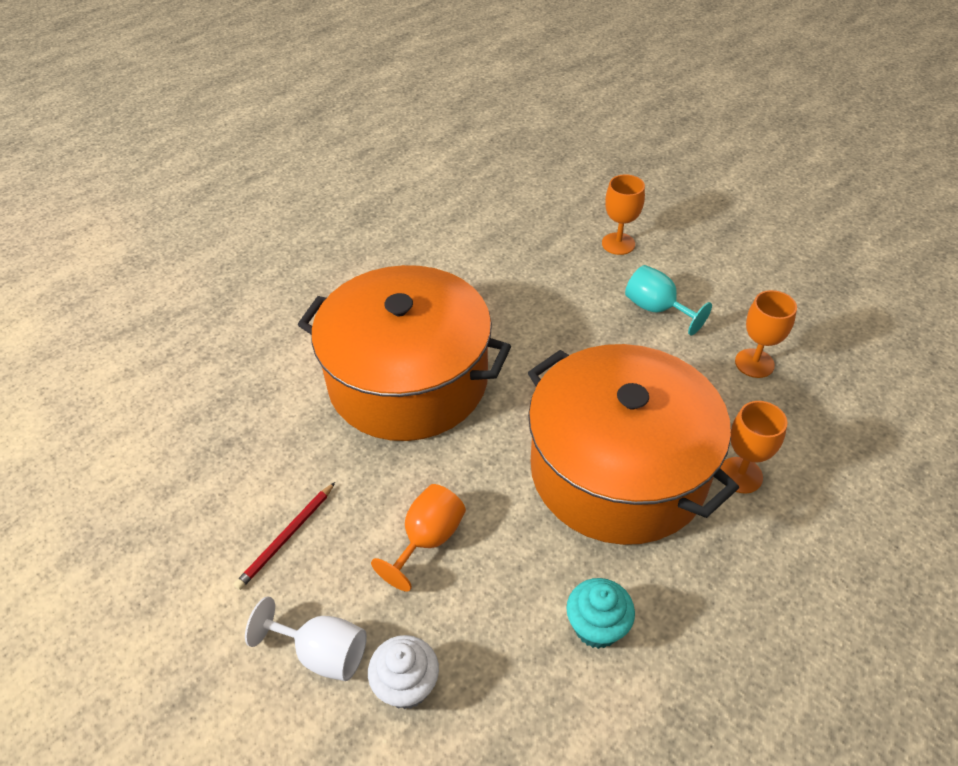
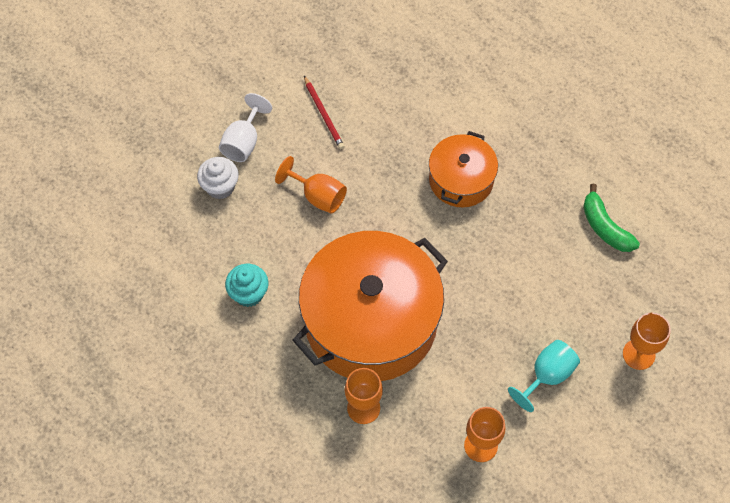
camera: 90 degrees right, 15 degrees up
red pencil [234,482,335,590] -> red pencil turned 150 degrees counterclockwise [304,76,345,149]
orange pot [298,265,511,441] -> orange pot [429,131,498,207], size x0.52
none -> green banana [583,184,640,252]

